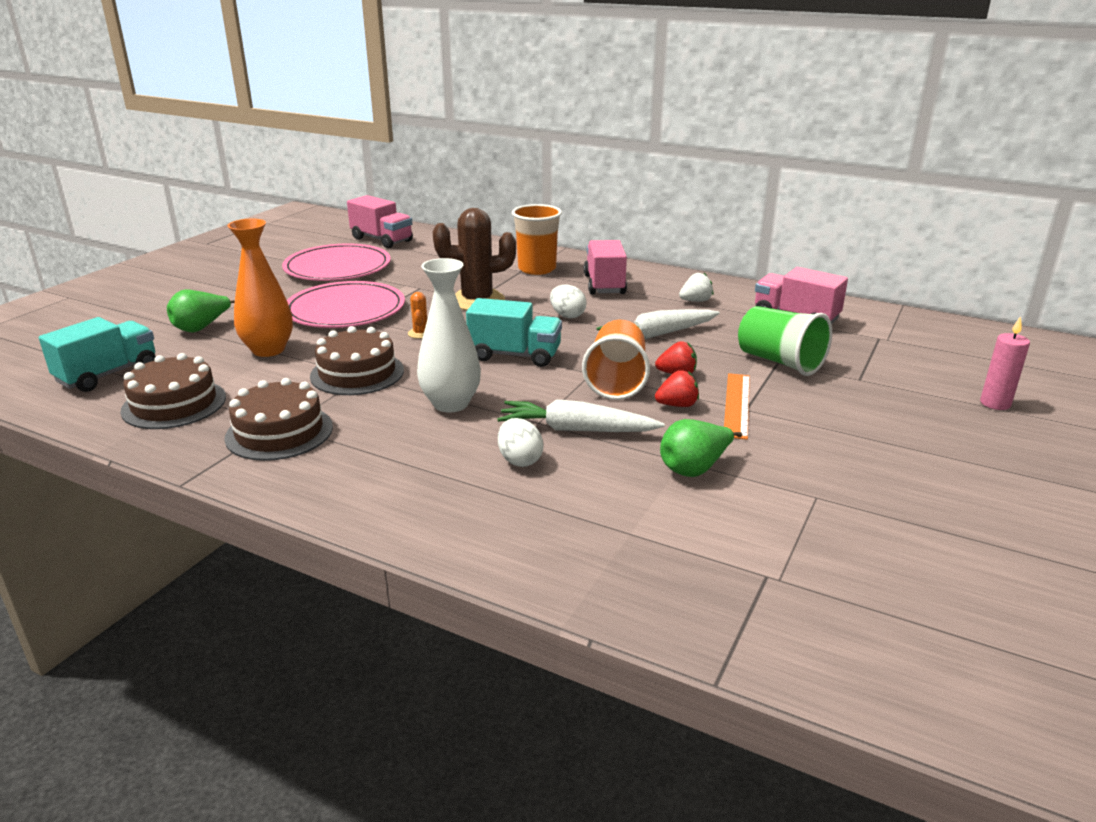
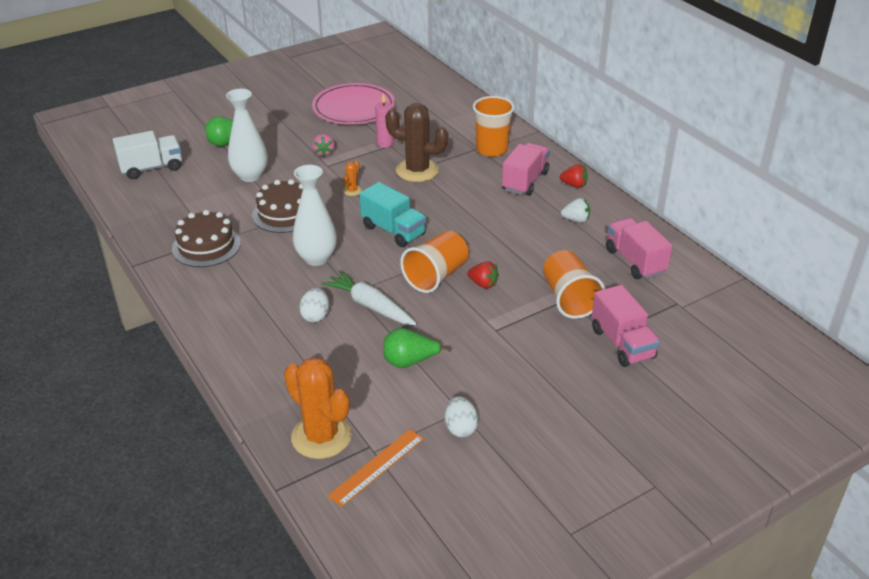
camera: 30 degrees right, 10 degrees up
turquoise truck [39,317,156,392] -> white truck [113,131,182,179]
brown cake [120,353,226,429] -> none
orange vase [227,219,293,357] -> white vase [226,89,268,182]
pink plate [287,281,405,328] -> pink strawberry [312,134,335,157]
pink truck [347,195,413,248] -> pink truck moved to [592,285,660,367]
white egg [550,285,587,318] -> white egg moved to [445,396,478,437]
white carrot [597,309,720,339] -> none
red strawberry [655,370,699,407] -> red strawberry moved to [560,164,588,188]
orange ruler [724,373,750,440] -> orange ruler moved to [328,429,424,507]
green cup [738,306,832,376] -> orange cup [543,250,605,319]
pink candle [980,316,1030,410] -> pink candle moved to [375,93,394,148]
none -> orange cactus [284,357,352,459]

